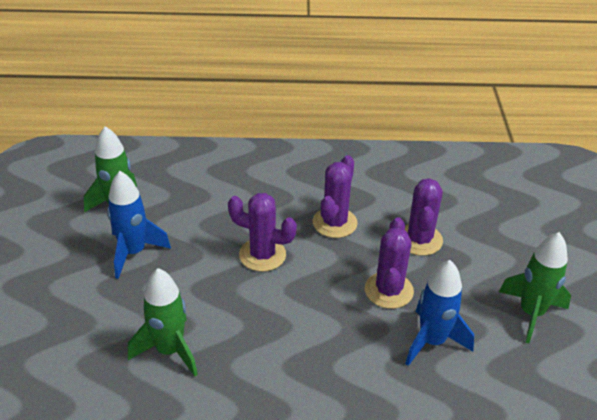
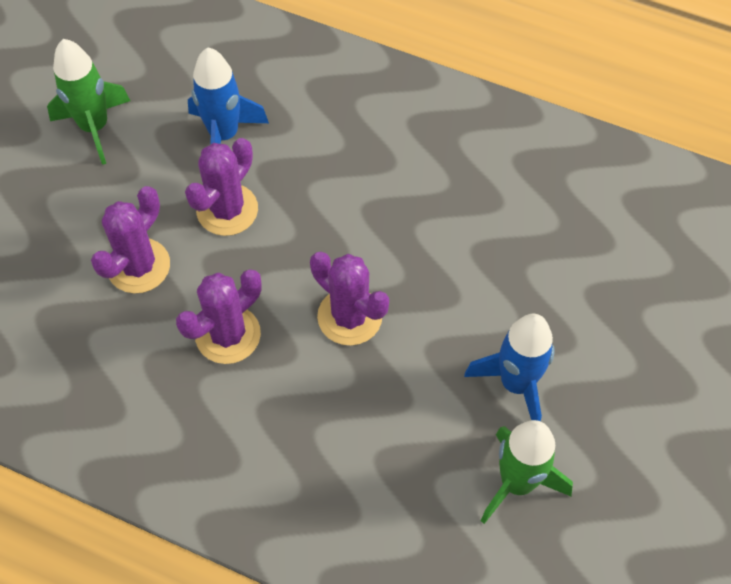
camera: 155 degrees left, 20 degrees up
green rocket [128,268,198,376] -> none

